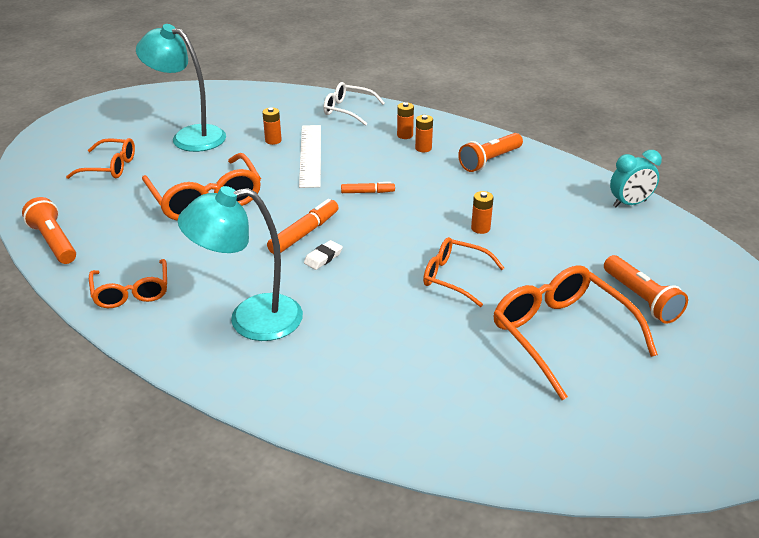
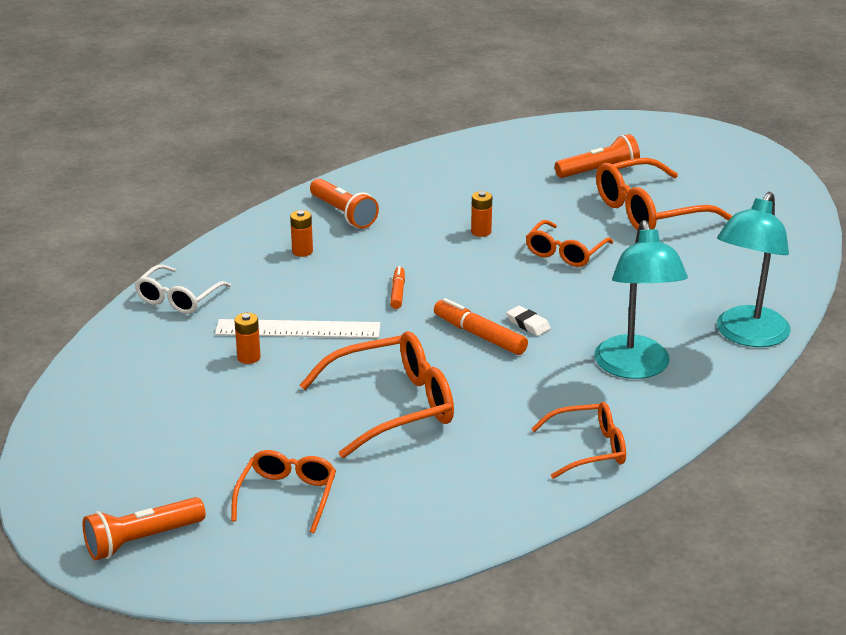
camera: 85 degrees left, 5 degrees down
orange flashlight [22,197,76,264] -> orange flashlight moved to [82,497,206,560]
turquoise lamp [136,24,226,152] -> turquoise lamp moved to [717,192,791,347]
orange battery [397,102,414,139] -> none
turquoise clock [610,150,662,207] -> none

